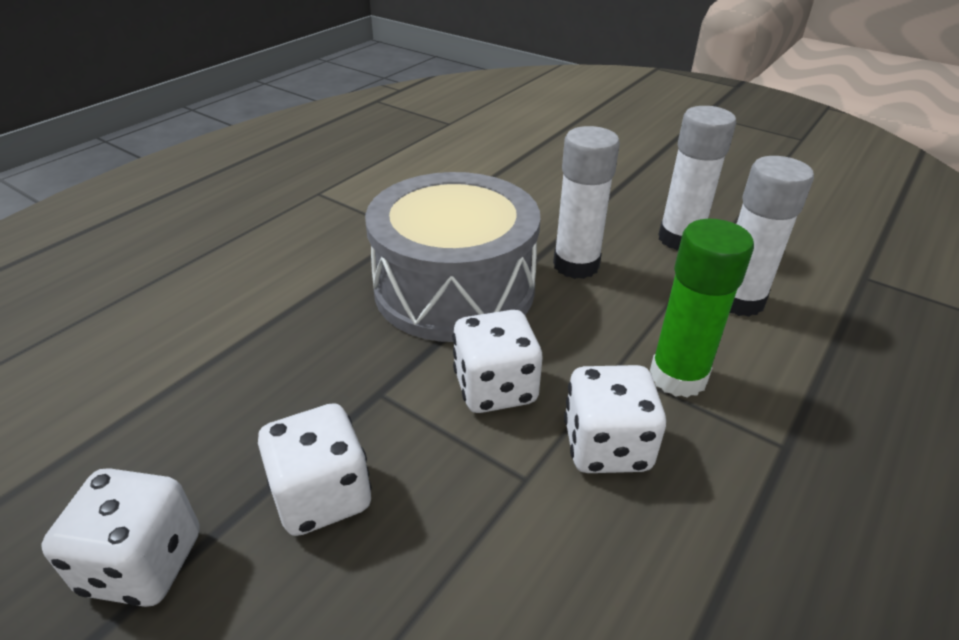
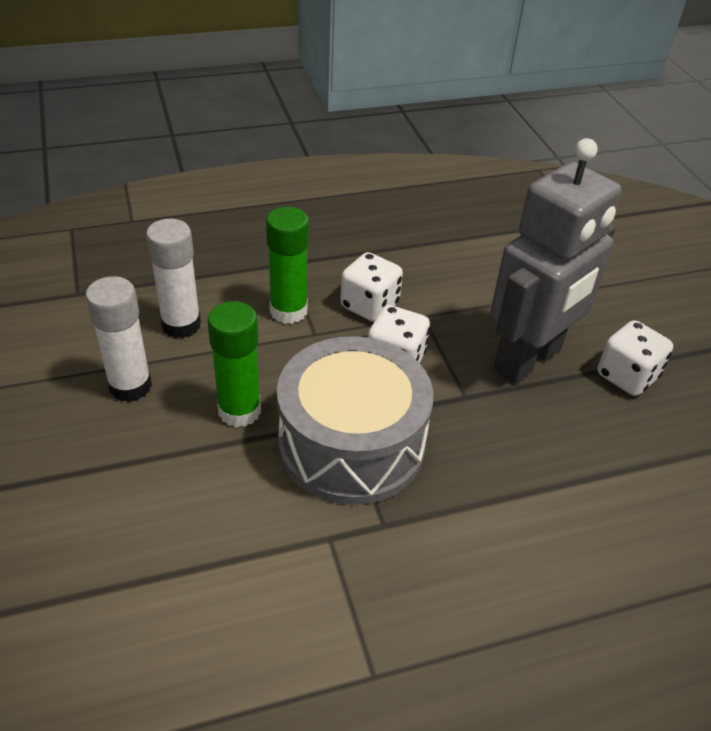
camera: 145 degrees left, 5 degrees up
white dice [258,403,372,536] -> grey robot [490,138,622,384]
white glue stick [553,126,620,279] -> green glue stick [207,301,261,428]

